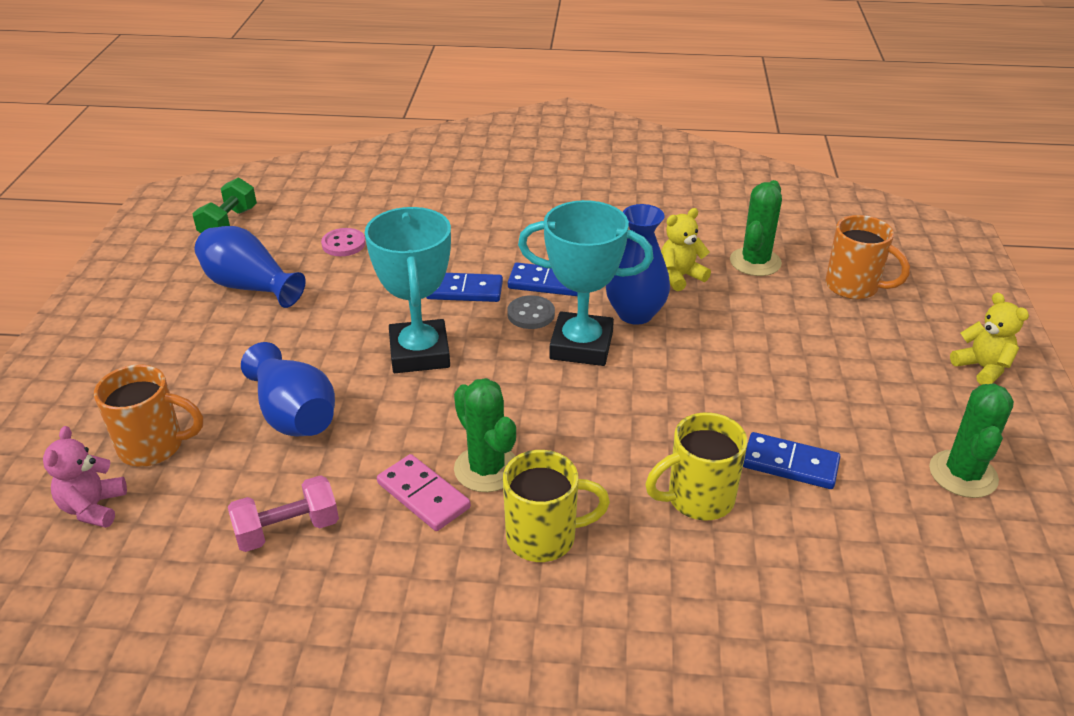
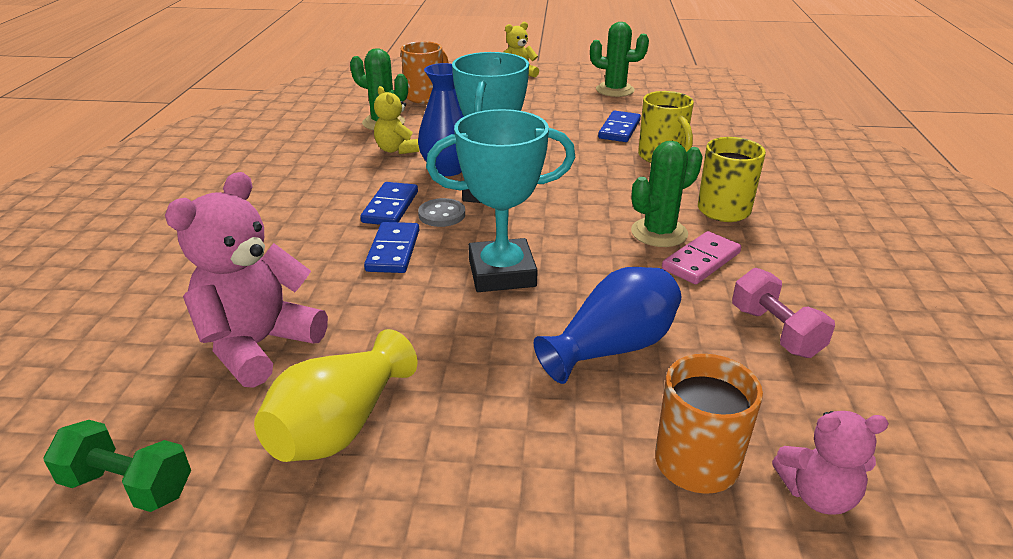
camera: 90 degrees left, 5 degrees down
blue vase [194,226,306,308] -> yellow vase [254,329,417,462]
pink button [321,228,366,256] -> pink teddy bear [165,172,328,388]

